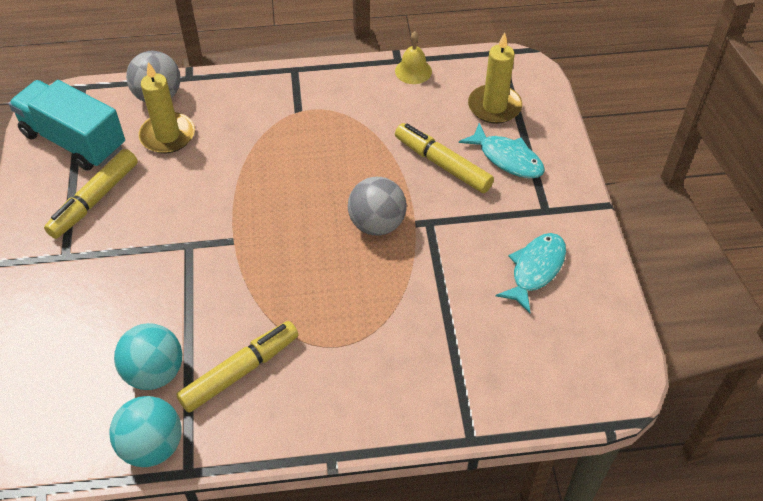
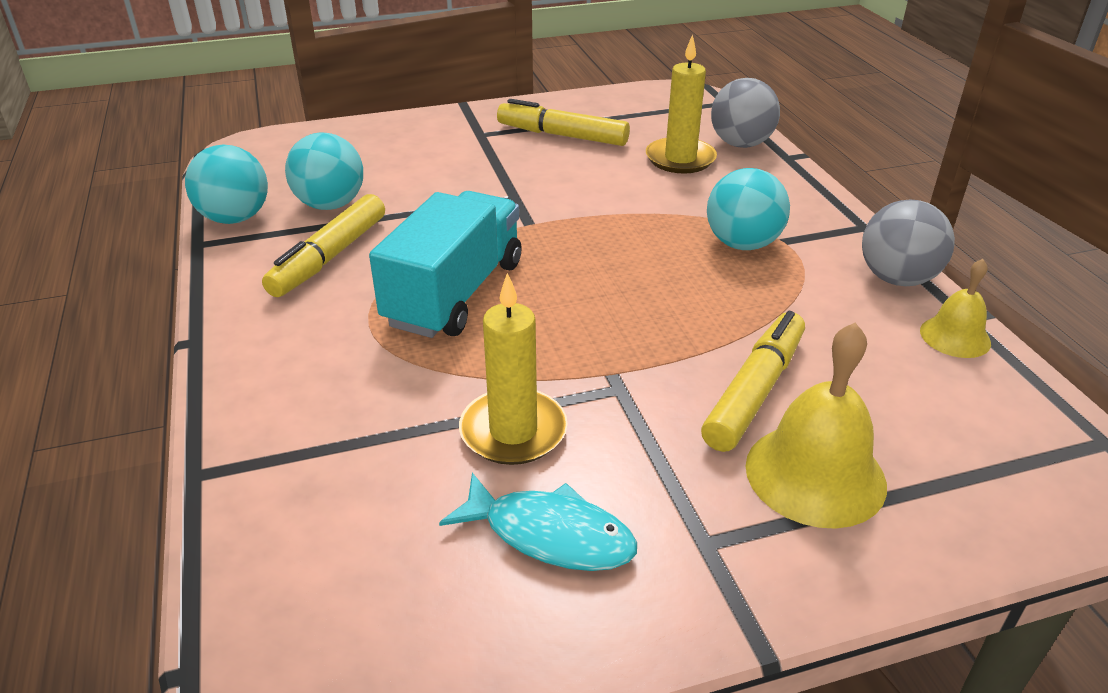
camera: 80 degrees right, 15 degrees down
turquoise truck [9,80,125,171] -> turquoise truck moved to [369,191,522,338]
yellow marker [176,321,299,413] -> yellow marker turned 75 degrees clockwise [262,194,385,297]
grey ball [348,177,407,235] -> grey ball moved to [862,200,955,286]
turquoise fish [459,123,545,178] -> yellow bell [746,323,887,529]
yellow candle [468,32,522,124] -> yellow candle moved to [459,273,567,465]
none -> turquoise ball [707,168,790,250]

